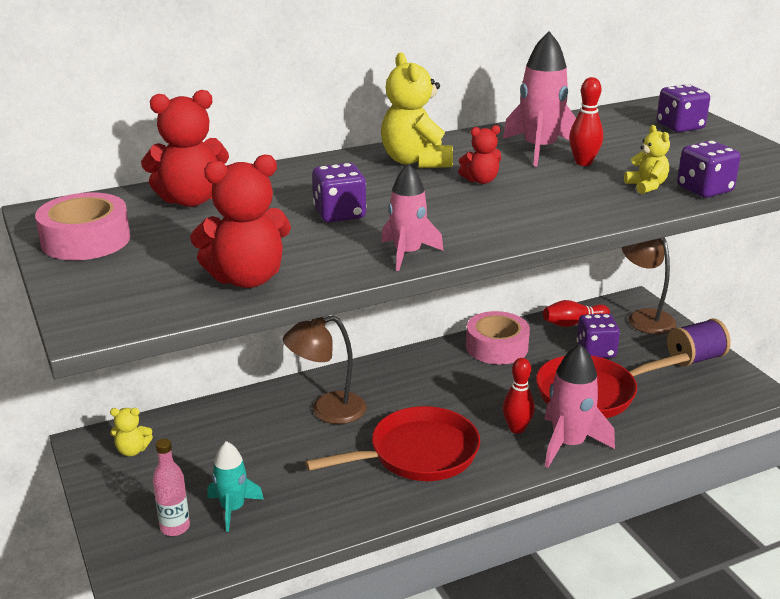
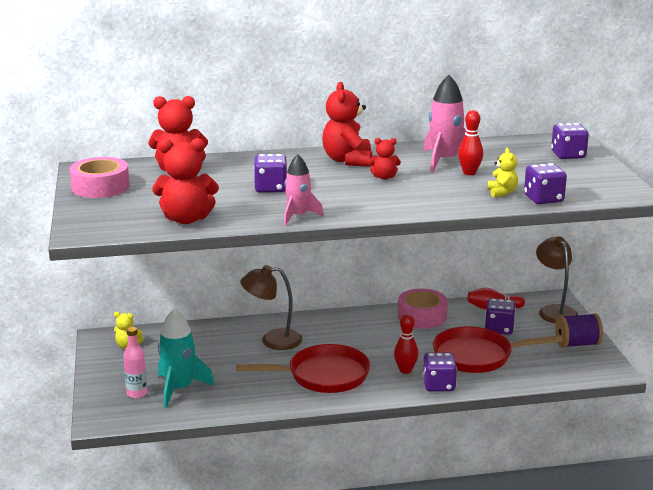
camera: 15 degrees right, 5 degrees down
turquoise rocket [207,441,264,532] -> turquoise rocket [158,308,215,408], size x1.52
yellow teddy bear [381,53,453,168] -> red teddy bear [322,82,373,167]
pink rocket [544,344,615,468] -> purple dice [423,352,457,392]

